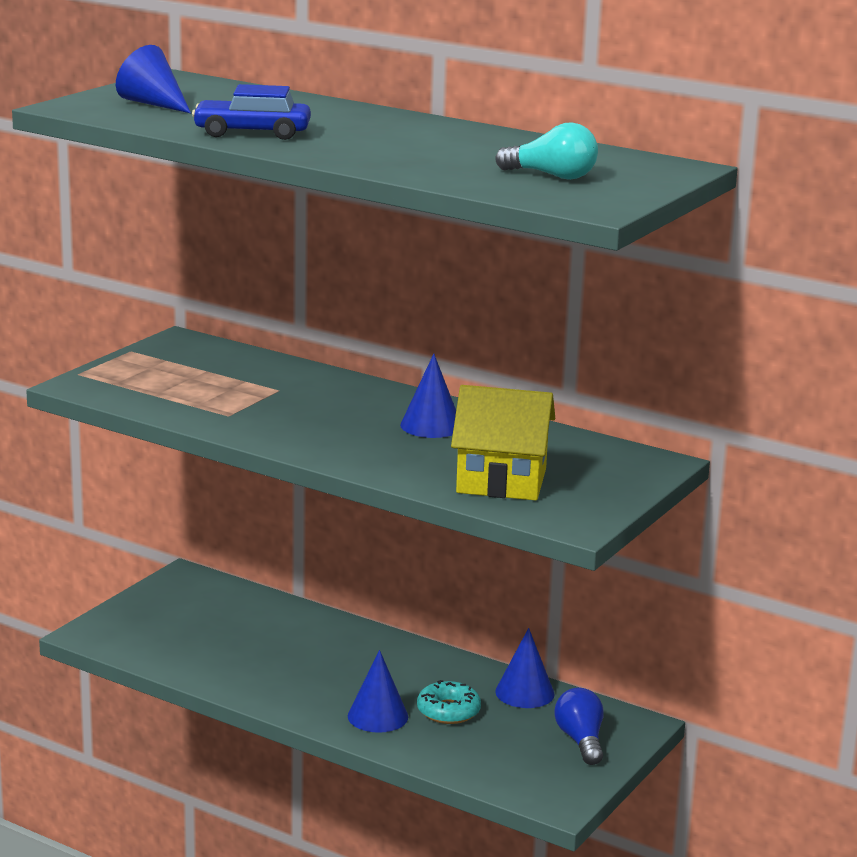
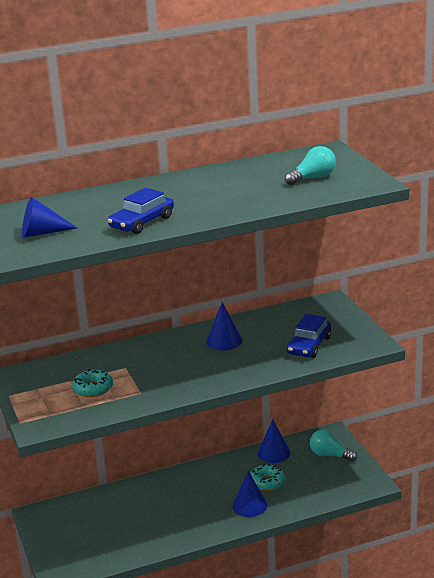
camera: 50 degrees left, 5 degrees up
yellow house [451,385,555,501] -> blue car [287,314,331,358]
blue light bulb [554,688,604,765] -> turquoise light bulb [310,430,357,462]
none -> turquoise donut [72,369,113,397]

